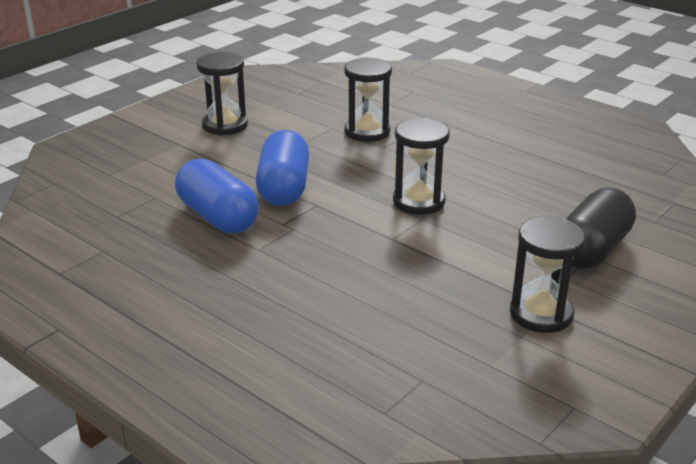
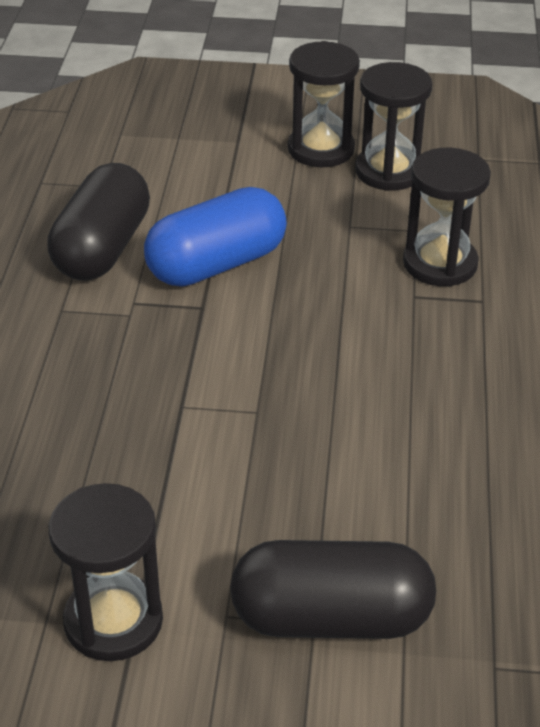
camera: 55 degrees right, 10 degrees up
blue capsule [175,158,259,233] -> black capsule [47,163,150,281]
black hourglass [393,118,450,215] -> black hourglass moved to [355,62,432,191]

